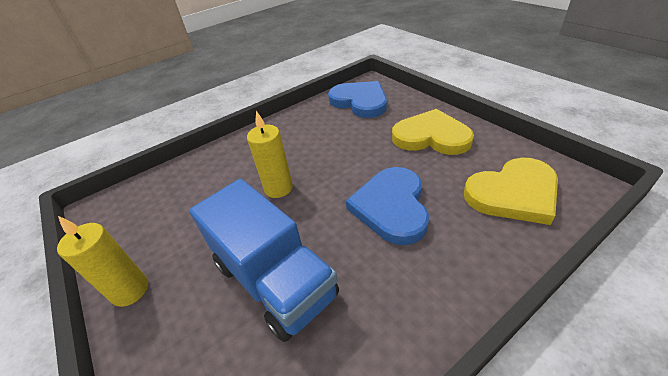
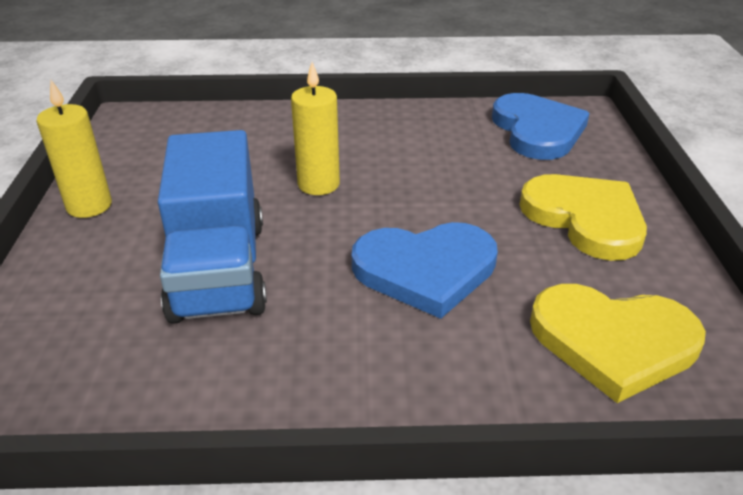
camera: 30 degrees right, 5 degrees down
blue heart [346,167,429,245] -> blue heart turned 135 degrees counterclockwise [352,222,498,319]

